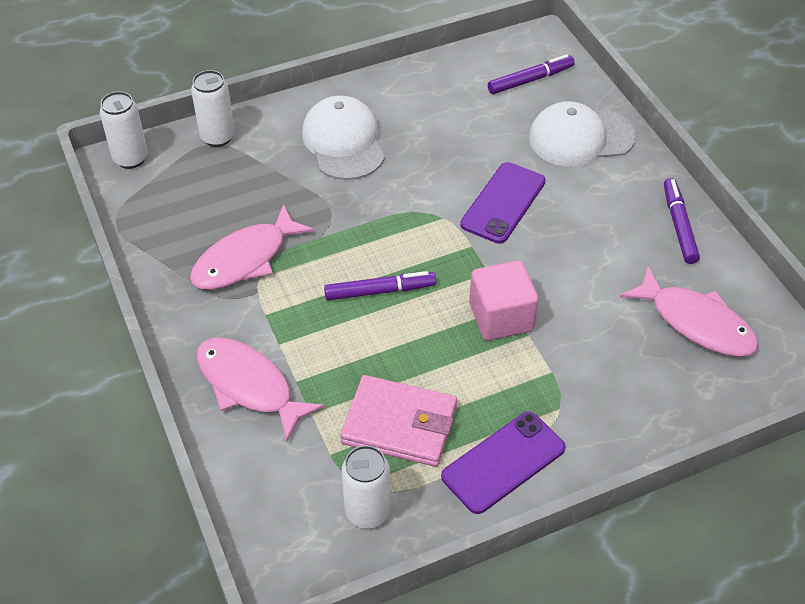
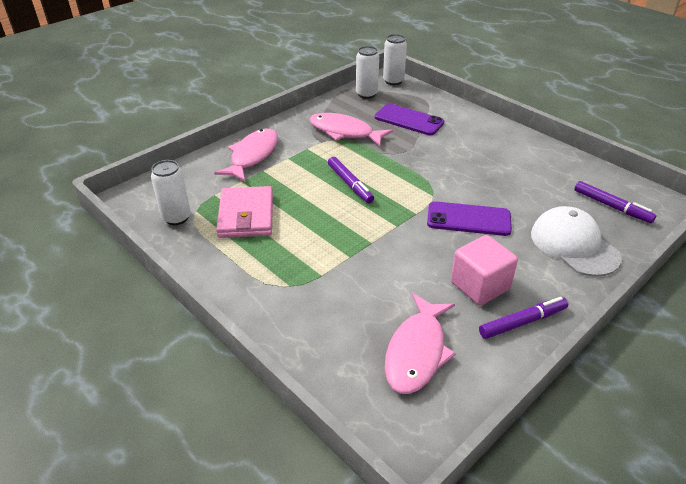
camera: 70 degrees right, 10 degrees down
white can [191,70,235,147] -> white can moved to [356,46,379,99]
white cap [302,95,385,180] -> none
purple phone [441,412,565,514] -> purple phone moved to [375,104,444,135]
pink cube [469,260,539,341] -> pink cube moved to [451,235,518,305]

